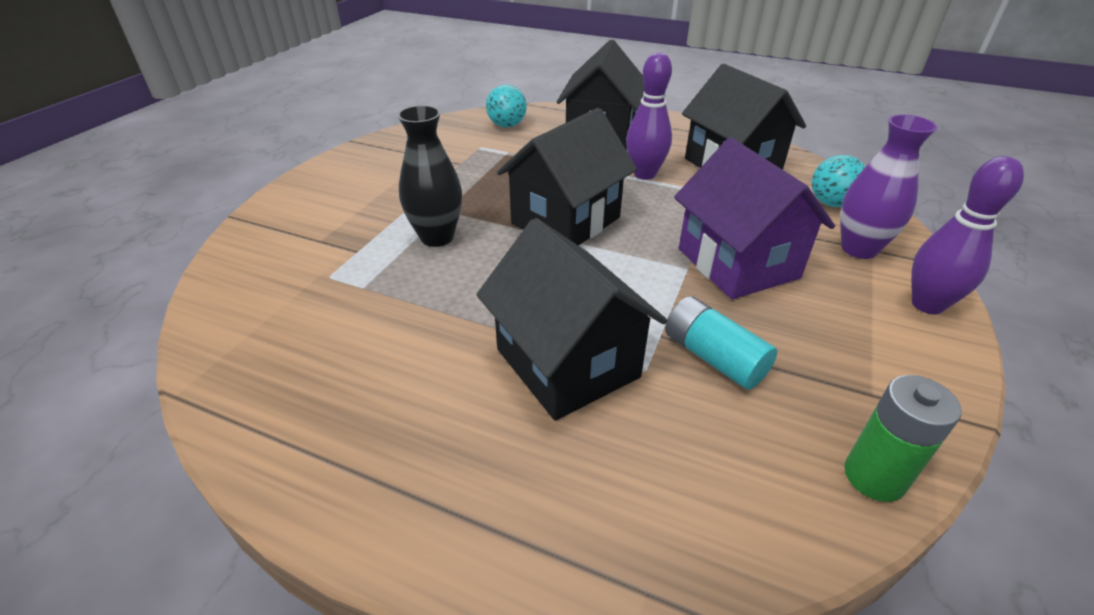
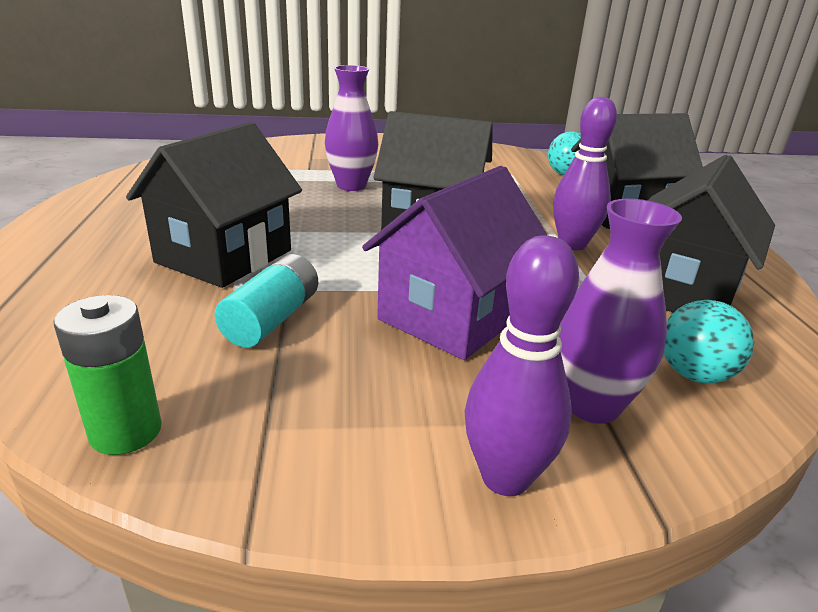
camera: 60 degrees right, 10 degrees down
black vase [397,105,462,247] -> purple vase [325,65,378,191]

